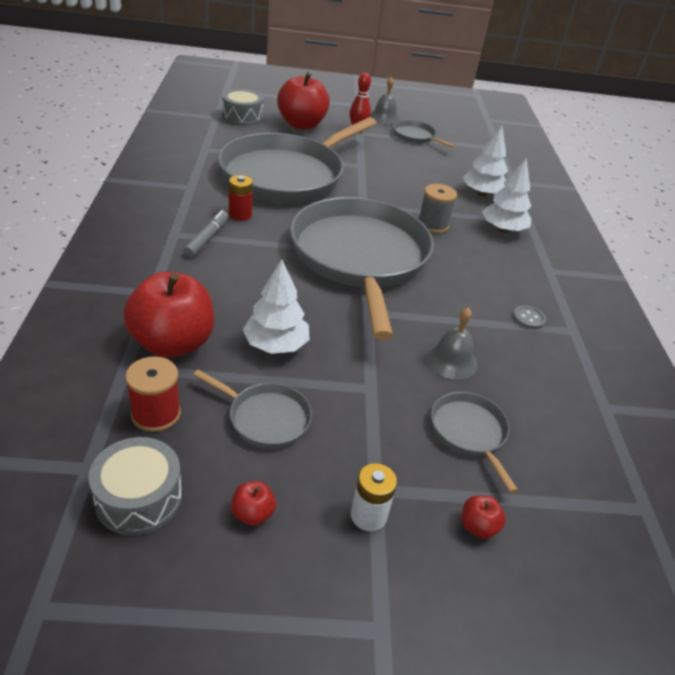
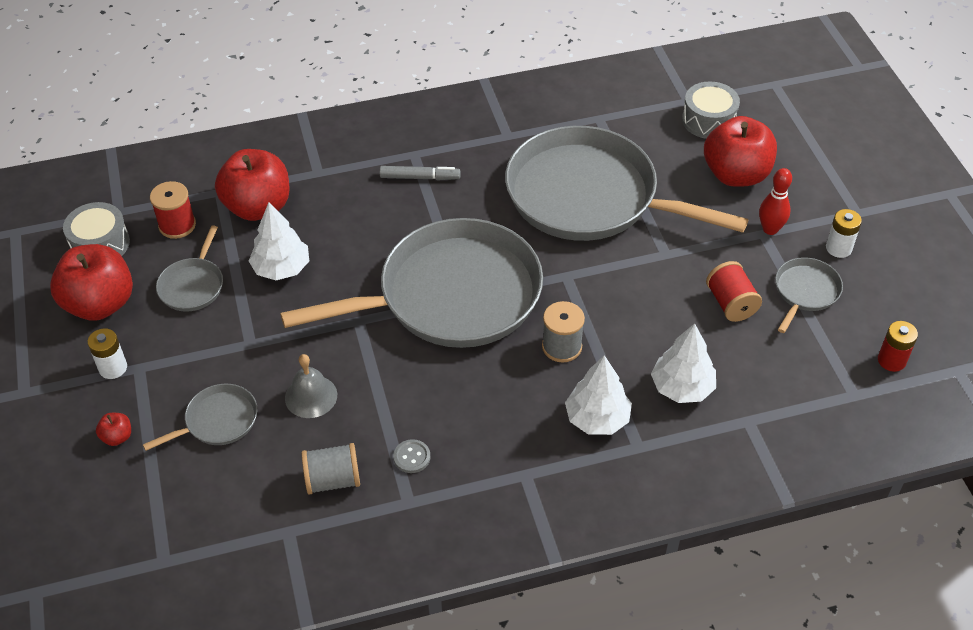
camera: 80 degrees right, 10 degrees up
red battery [229,175,253,221] -> red battery moved to [878,321,918,372]
red apple [231,481,276,526] -> red apple [50,244,133,321], size x2.45
grey bell [370,77,400,125] -> white battery [826,209,862,258]
none -> grey spool [302,443,360,495]
none -> red spool [706,261,762,322]

